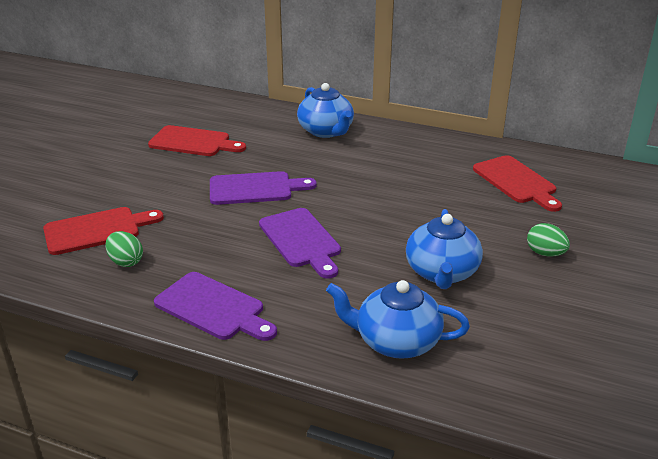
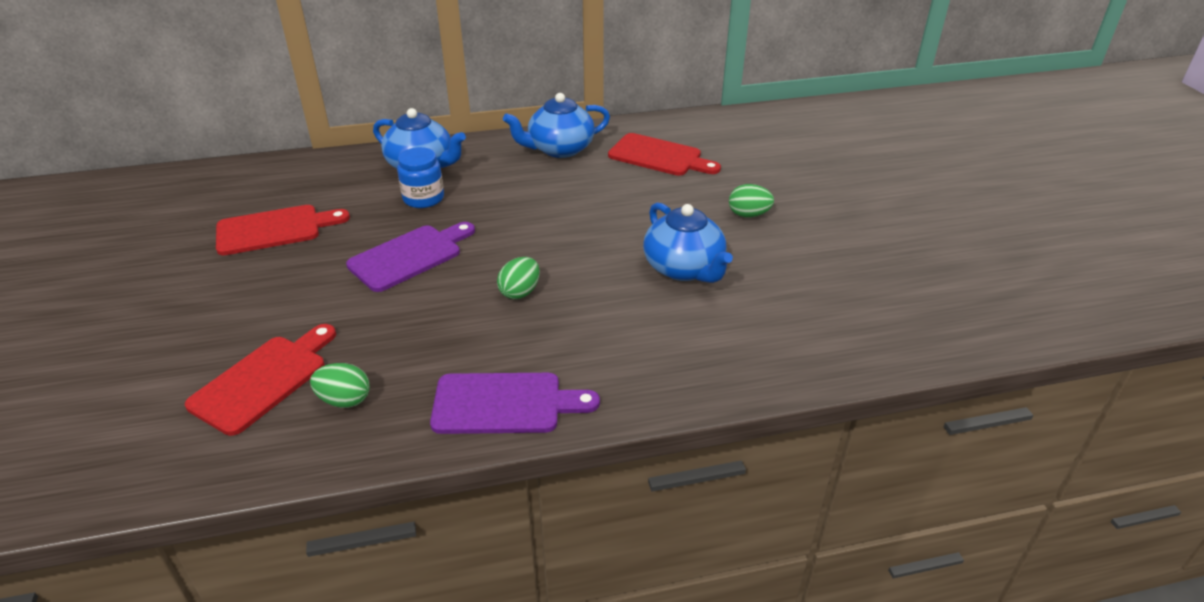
camera: 35 degrees left, 5 degrees up
purple cutting board [259,208,341,279] -> green egg [497,257,540,299]
blue teapot [326,280,470,359] -> blue teapot moved to [503,93,610,158]
none -> blue jar [397,147,444,208]

